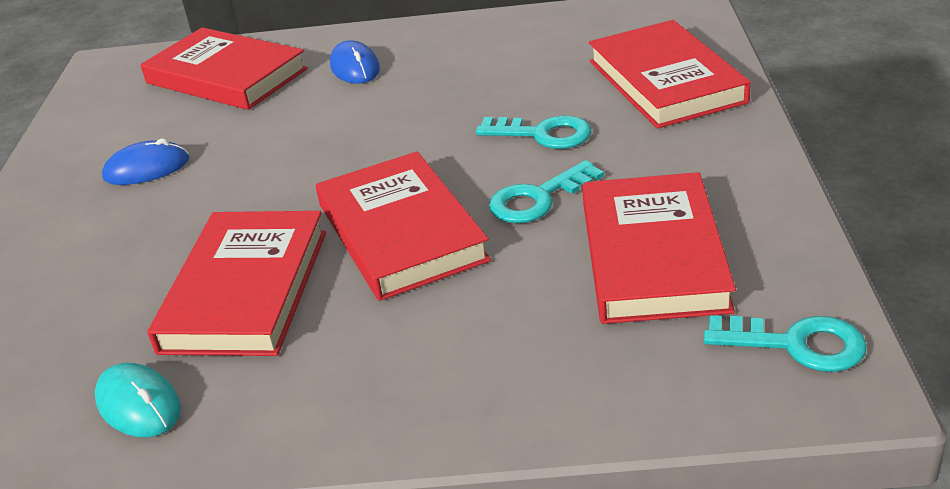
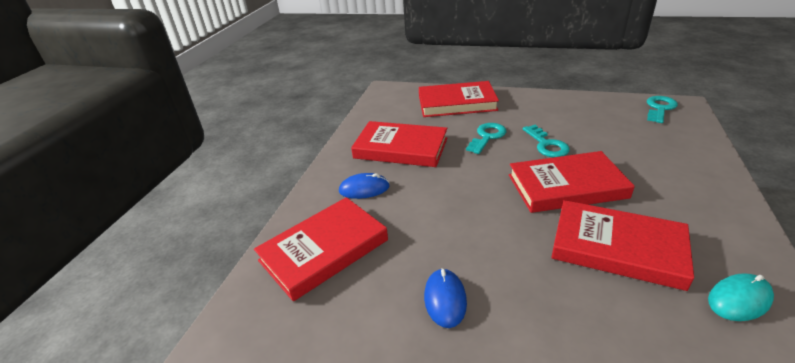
camera: 75 degrees left, 0 degrees up
red book [582,172,736,324] -> red book moved to [351,121,447,167]

